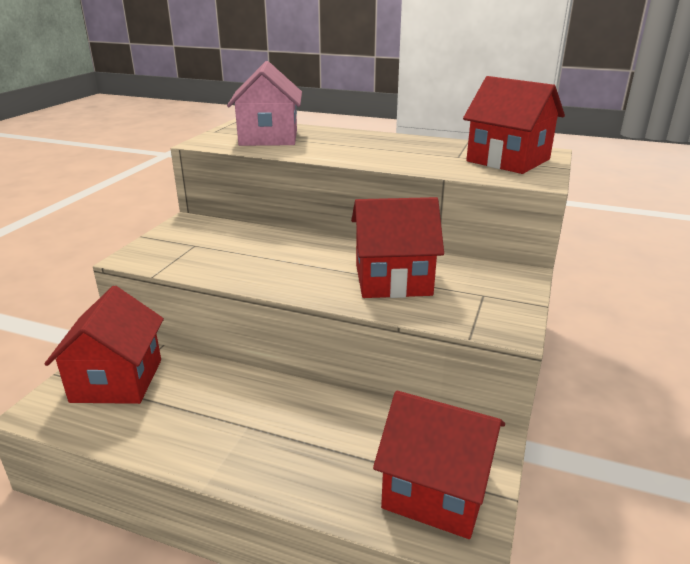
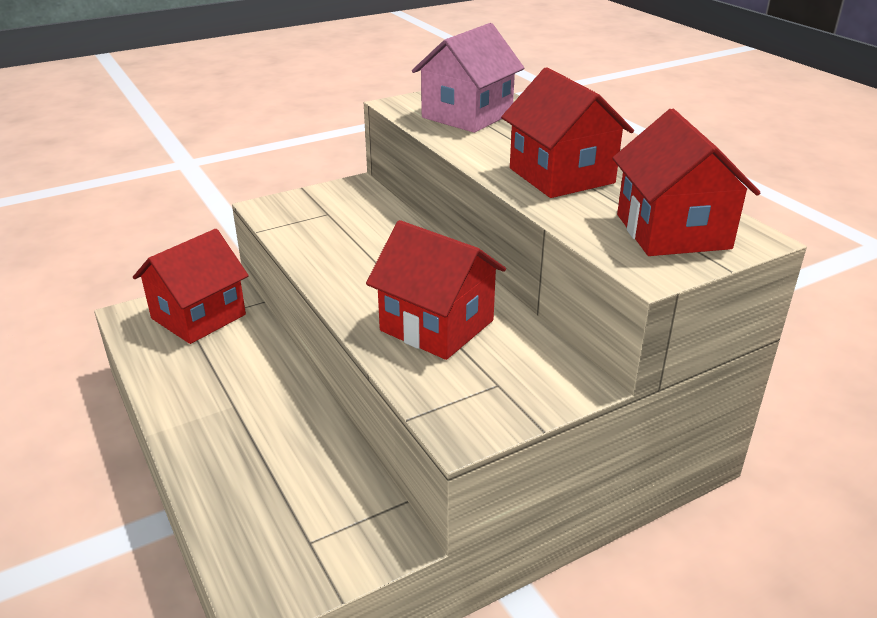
camera: 40 degrees right, 5 degrees up
red house [373,390,505,539] -> red house moved to [501,67,634,198]

